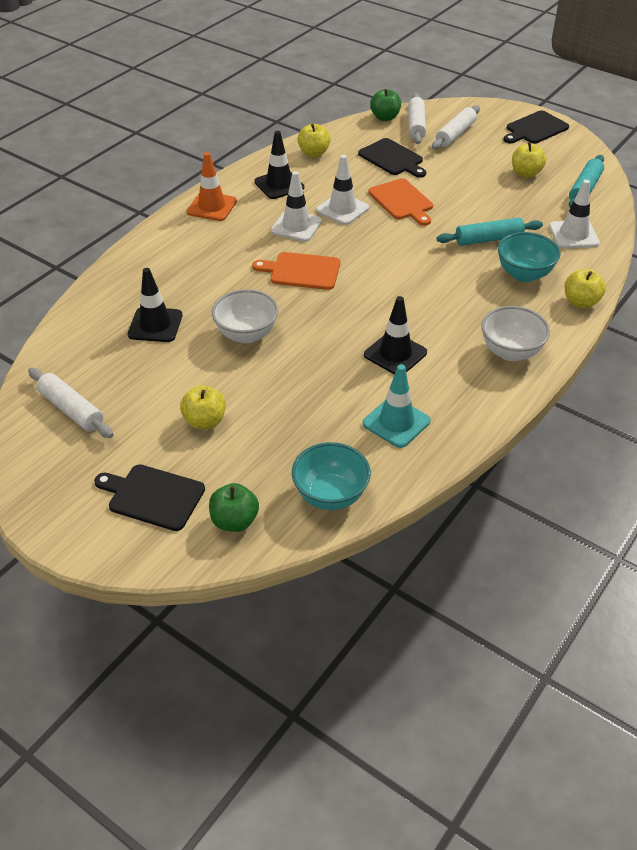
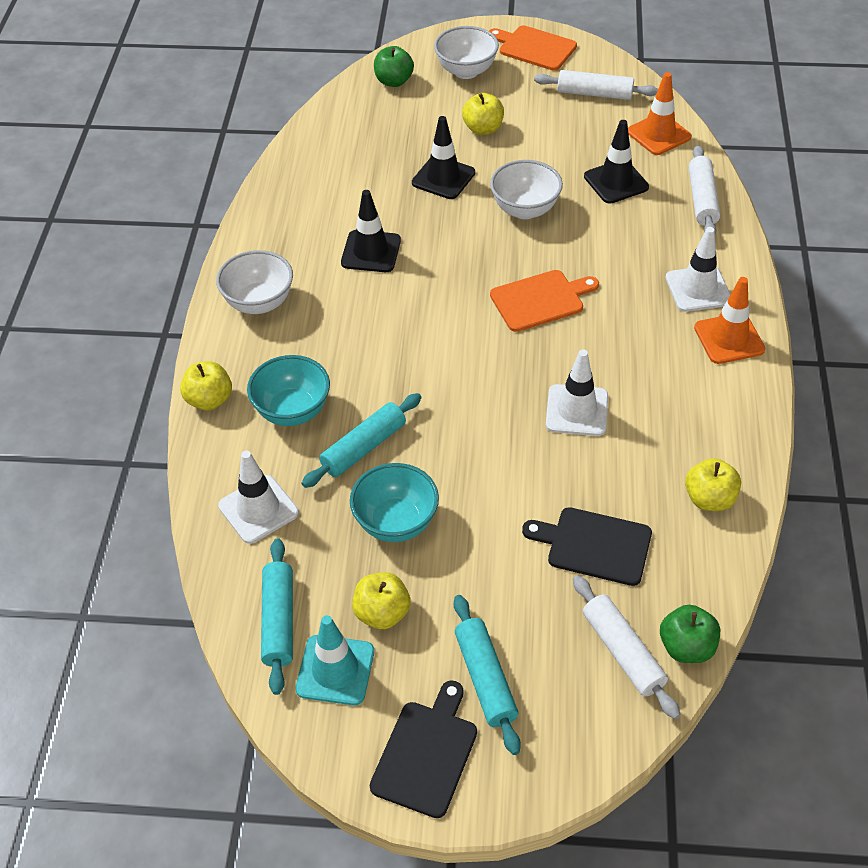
camera: 150 degrees right, 5 degrees up
black cutting board [94,464,205,531] -> white bowl [434,26,499,79]
black traffic cone [254,131,304,199] -> black traffic cone moved to [412,116,475,199]
white traffic cone [271,171,322,242] -> white traffic cone moved to [666,227,730,312]
turquoise bowl [292,442,371,510] -> turquoise bowl moved to [350,463,439,542]
turquoise traffic cone [363,364,431,448] -> turquoise traffic cone moved to [296,615,374,705]
orange cutting board [368,178,433,226] -> orange cutting board moved to [489,25,577,71]
white rolling pin [432,105,480,150] -> white rolling pin moved to [689,145,720,234]
none -> turquoise rolling pin [454,595,521,755]
none -> orange traffic cone [628,72,691,155]

